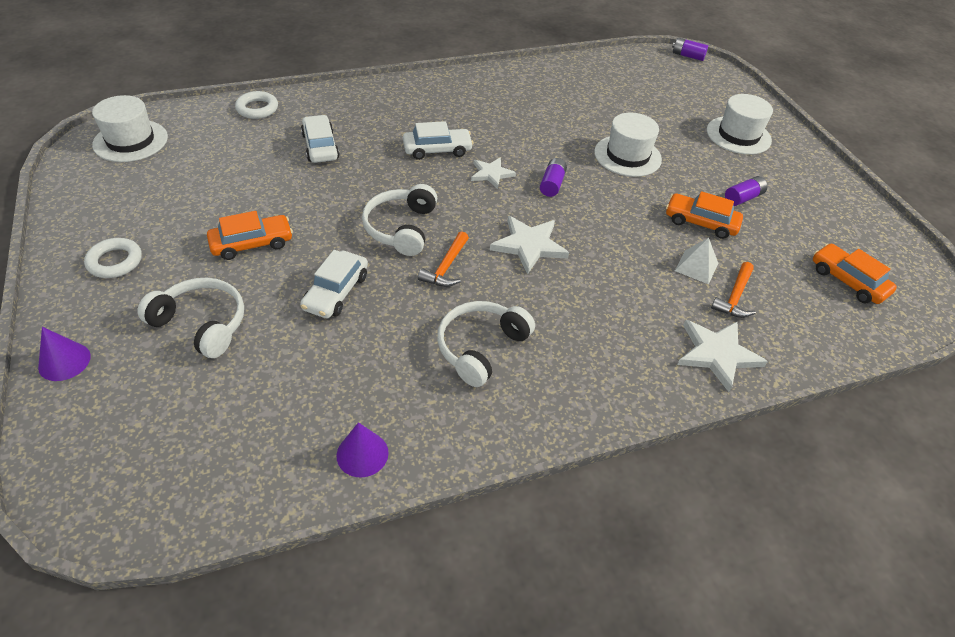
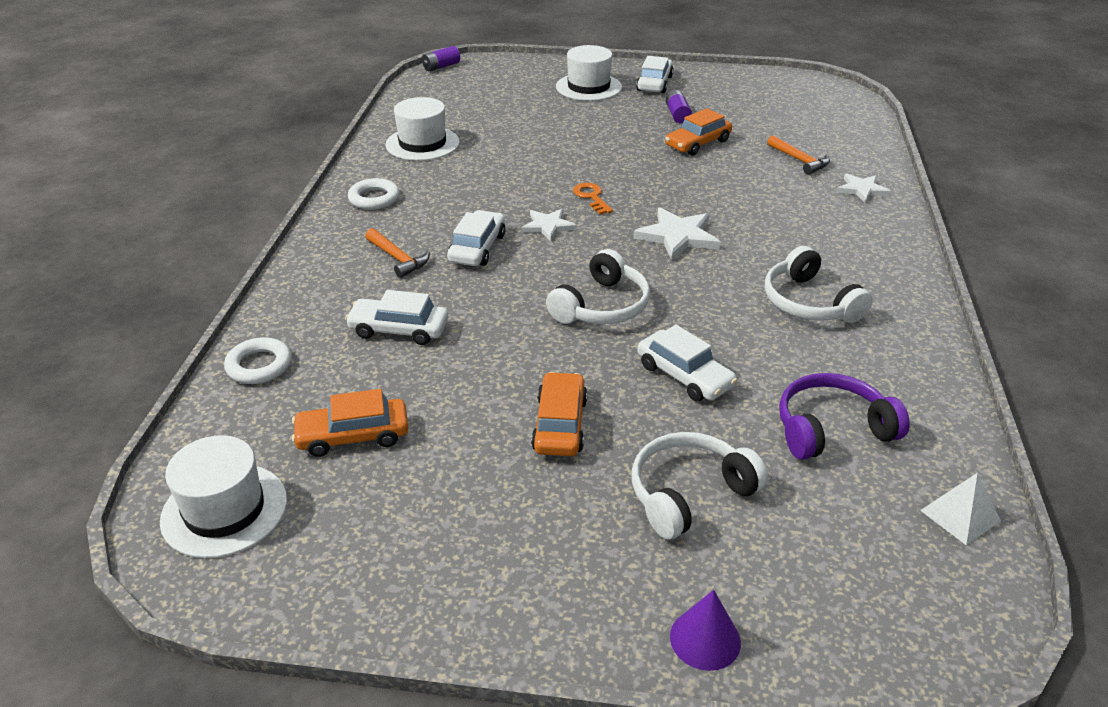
camera: 60 degrees left, 10 degrees down
white ring [84,238,142,278] -> white ring moved to [348,178,400,210]
purple cone [337,422,389,478] -> none
white headphones [362,184,437,256] -> white headphones turned 90 degrees counterclockwise [546,249,650,324]
orange hammer [418,231,469,287] -> orange hammer moved to [365,228,430,278]
purple battery [540,158,567,197] -> orange key [573,183,613,215]
white hat [594,113,662,177] -> white hat moved to [385,97,460,161]
white pyramid [675,238,718,284] -> white pyramid moved to [920,473,1001,545]
white star [677,320,768,392] -> white star [837,173,891,204], size x0.65
orange car [813,243,897,304] -> orange car moved to [292,389,409,457]
none -> white car [636,56,673,93]
none -> purple headphones [779,373,910,460]

